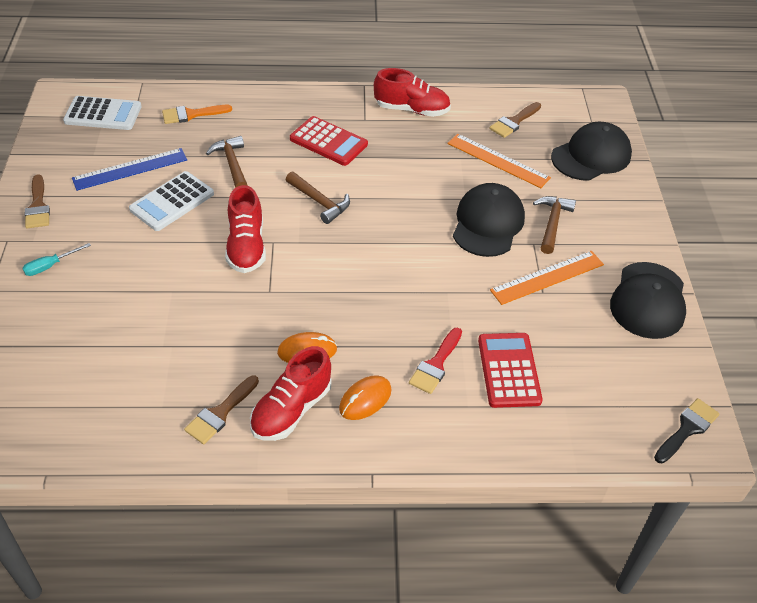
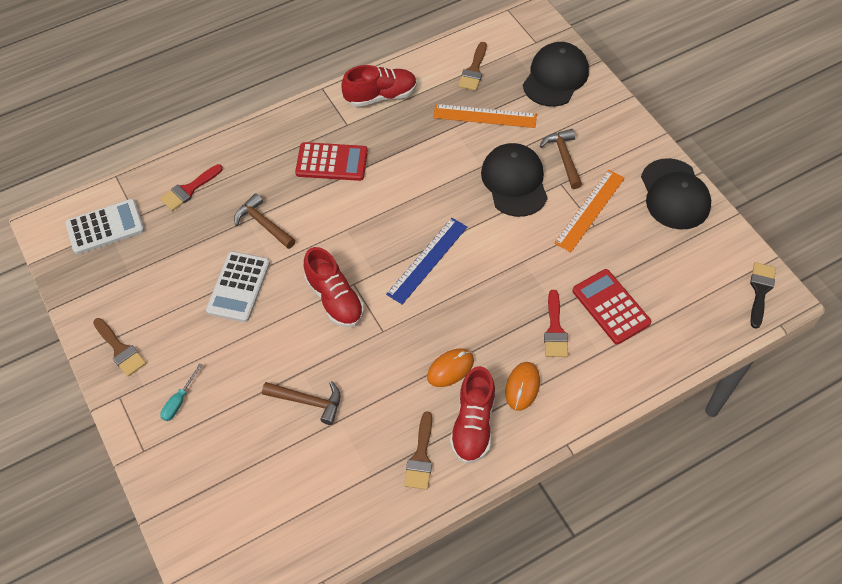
camera: 25 degrees left, 10 degrees up
blue ruler [72,148,187,191] -> blue ruler moved to [386,218,467,305]
orange brush [162,105,232,124] -> red brush [160,164,223,211]
brown hammer [286,172,350,224] -> brown hammer moved to [262,381,340,425]

